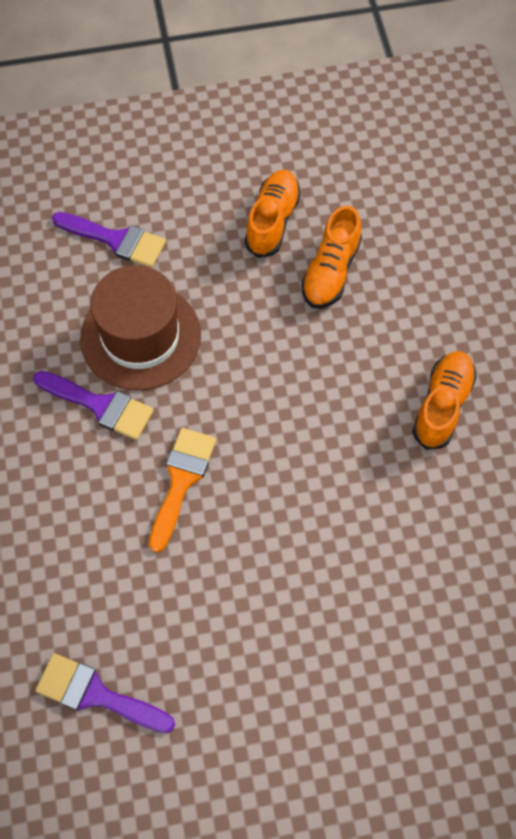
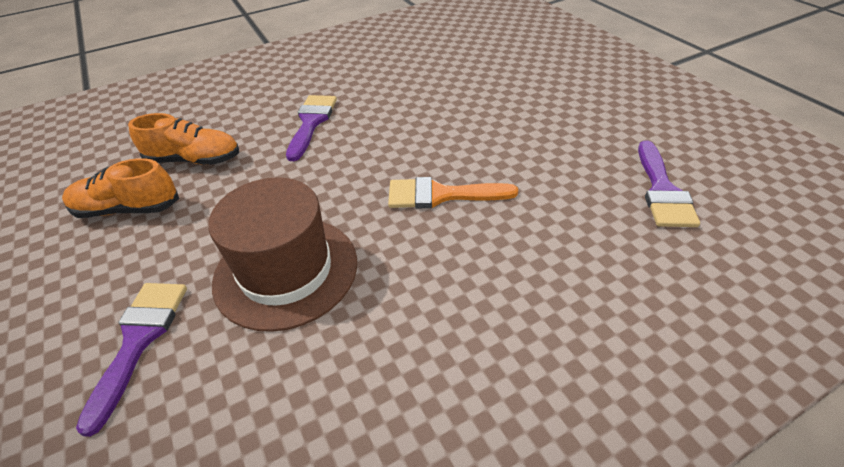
camera: 105 degrees left, 20 degrees down
purple brush [33,371,154,440] -> purple brush moved to [286,95,337,161]
orange shoe [412,351,476,450] -> none

